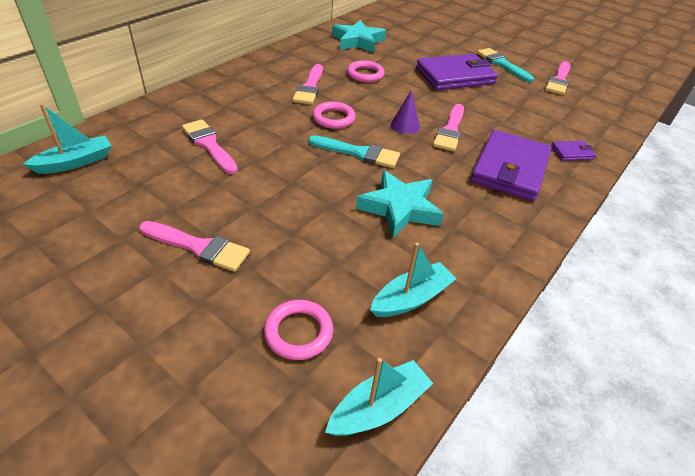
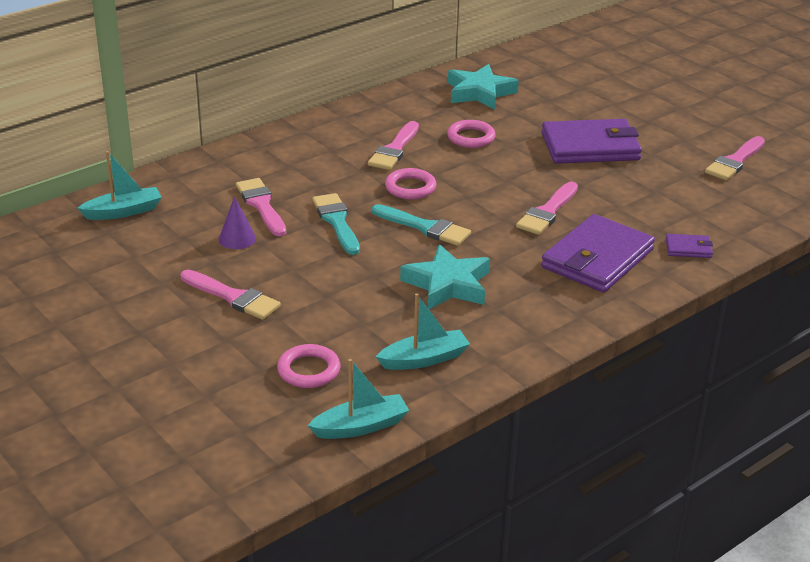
camera: 15 degrees right, 10 degrees down
purple cone [391,90,420,134] -> purple cone moved to [219,196,256,249]
turquoise brush [477,48,534,82] -> turquoise brush moved to [312,193,360,255]

